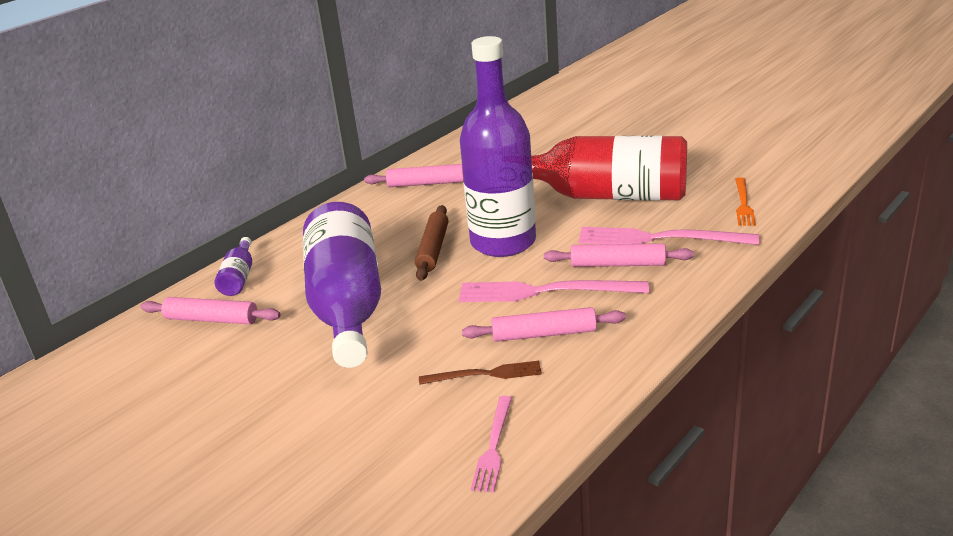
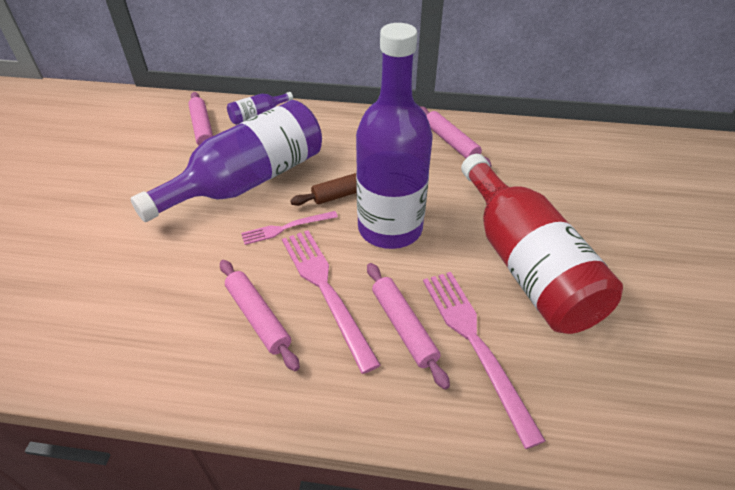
camera: 55 degrees right, 15 degrees up
brown fork [419,361,542,385] -> none
pink fork [471,396,512,493] -> pink fork moved to [241,211,338,245]
orange fork [735,177,756,226] -> none

